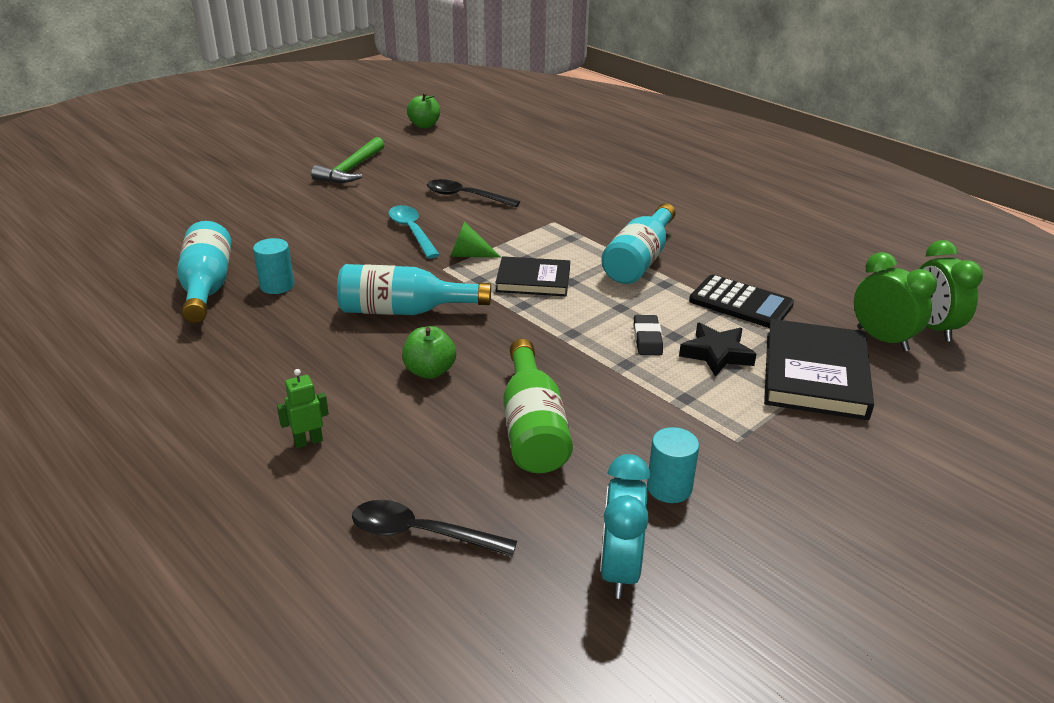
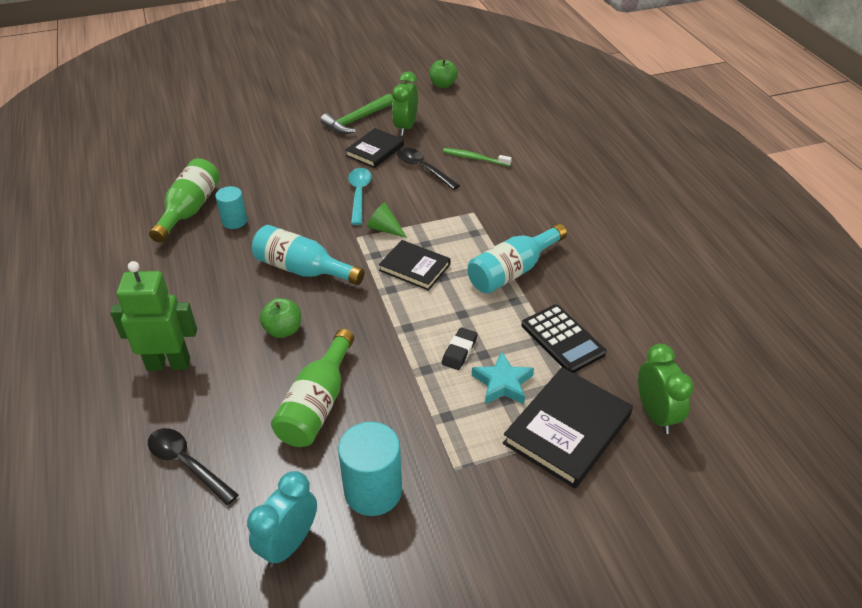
camera: 25 degrees right, 10 degrees up
turquoise bottle [177,221,231,323] -> green bottle [149,158,220,243]
green robot [277,369,329,448] -> green robot [110,261,197,371], size x2.13
turquoise cylinder [647,427,699,503] -> turquoise cylinder [338,422,402,516], size x1.64
black star [679,323,756,377] -> turquoise star [472,352,534,404]
green clock [919,240,983,342] -> green clock moved to [392,72,418,136]
none -> black book [345,128,404,168]
none -> green toothbrush [443,148,512,167]

